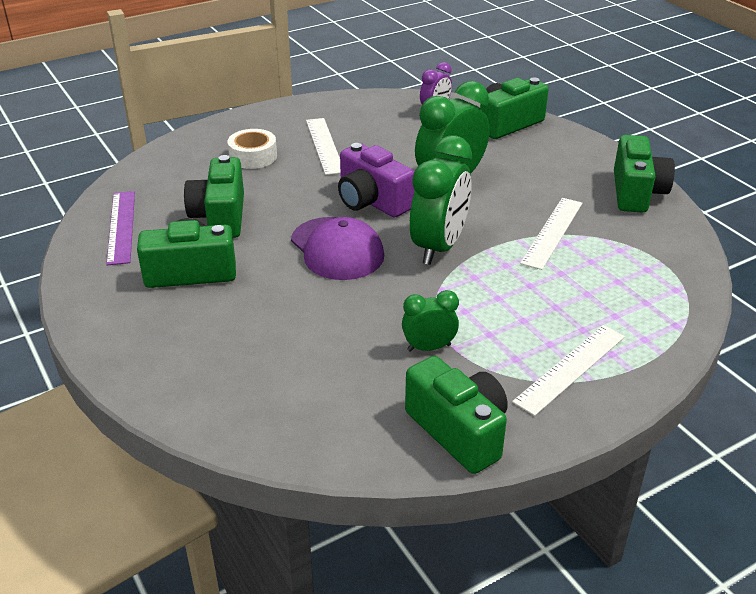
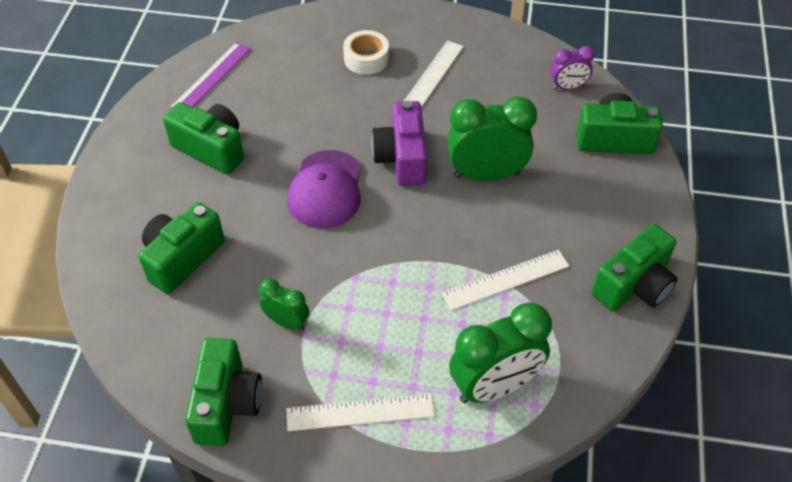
camera: 40 degrees right, 15 degrees up
green camera [184,155,244,238] -> green camera moved to [139,202,225,294]
green clock [410,135,472,265] -> green clock moved to [449,302,552,403]

